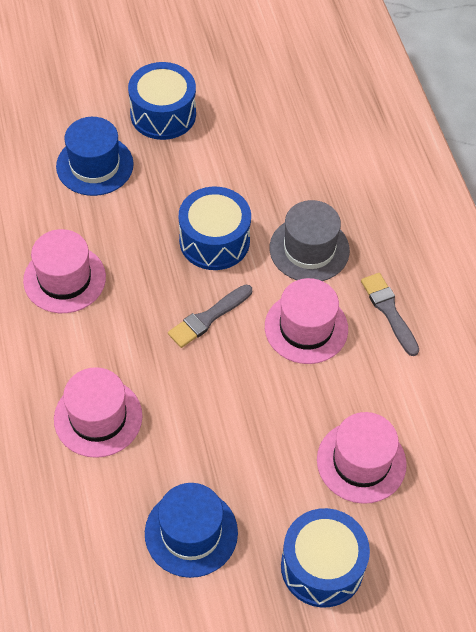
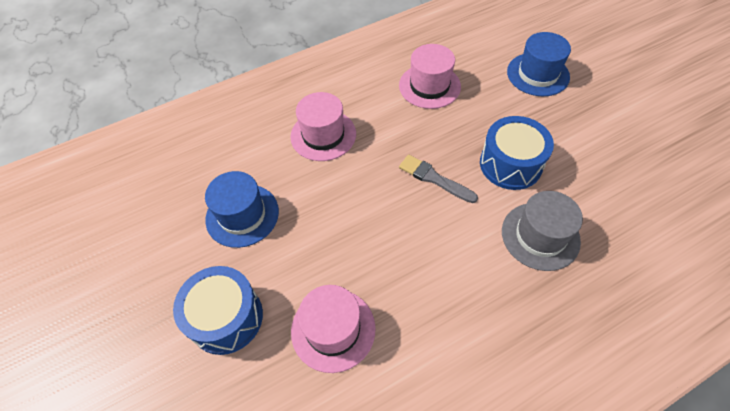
camera: 80 degrees right, 0 degrees up
blue drum [128,62,196,140] -> none
pink hat [265,278,348,364] -> none
grey brush [361,273,419,356] -> none

